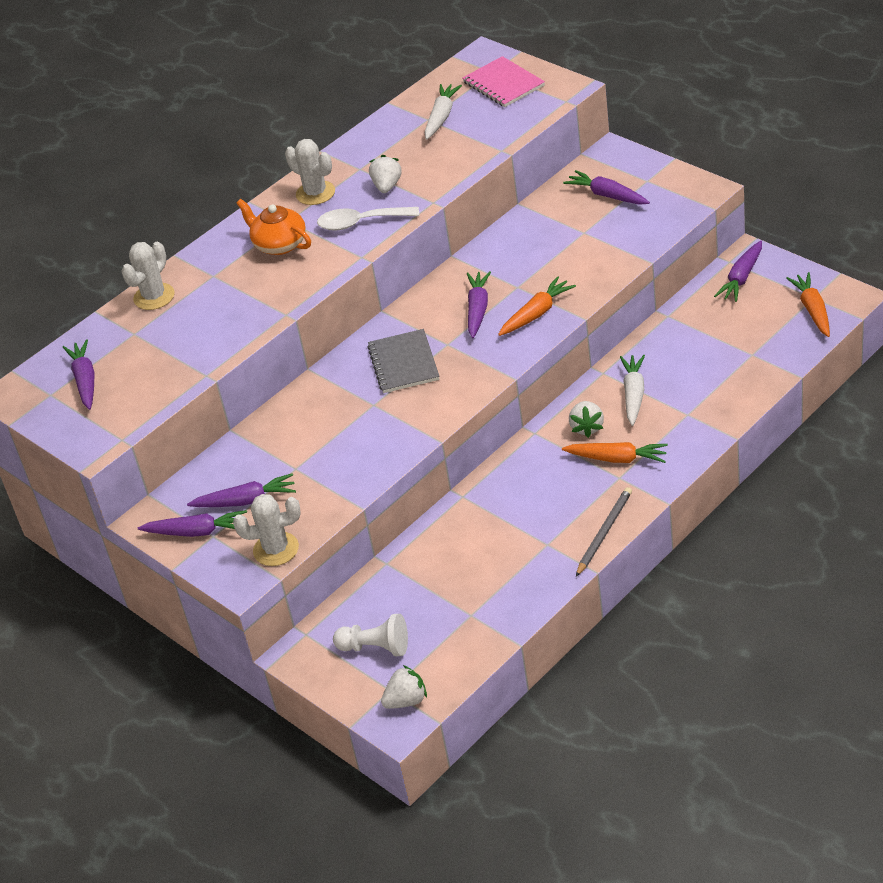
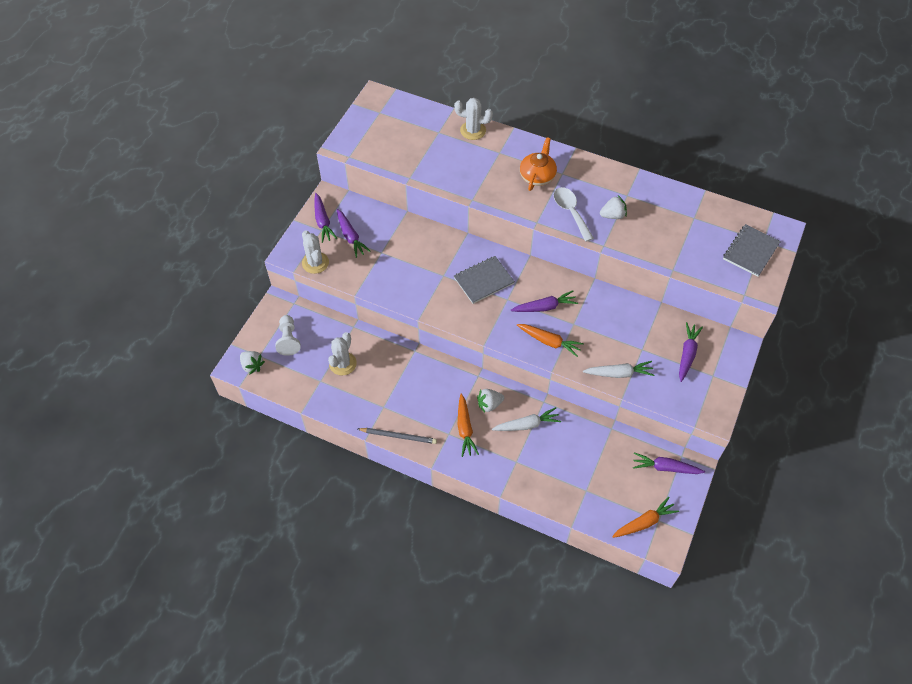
camera: 65 degrees right, 15 degrees up
purple carrot [63,339,95,410] -> none
white cactus [285,139,335,205] -> white cactus moved to [328,332,357,375]
white carrot [425,84,462,140] -> white carrot moved to [583,361,655,378]
pink notebook [462,56,545,107] -> grey notebook [723,224,781,277]

